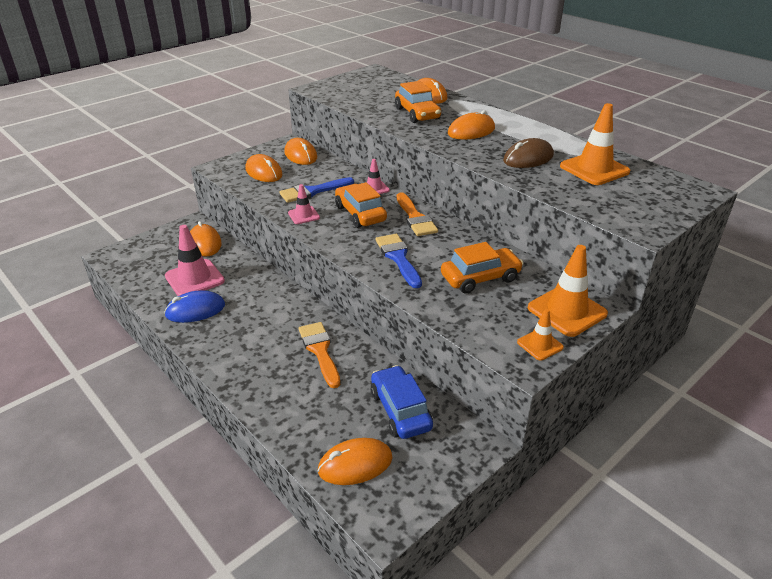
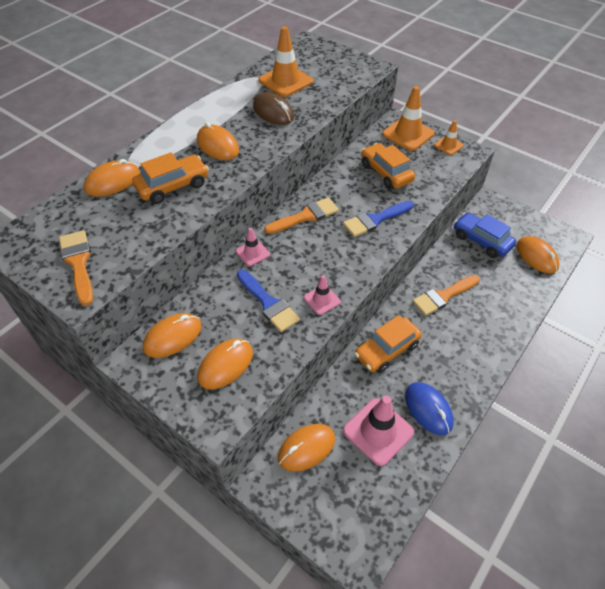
camera: 100 degrees left, 15 degrees up
orange car [335,182,387,228] -> orange car moved to [354,315,422,373]
blue car [371,365,433,439] -> blue car turned 75 degrees clockwise [454,212,516,258]
none -> orange brush [59,230,93,306]

